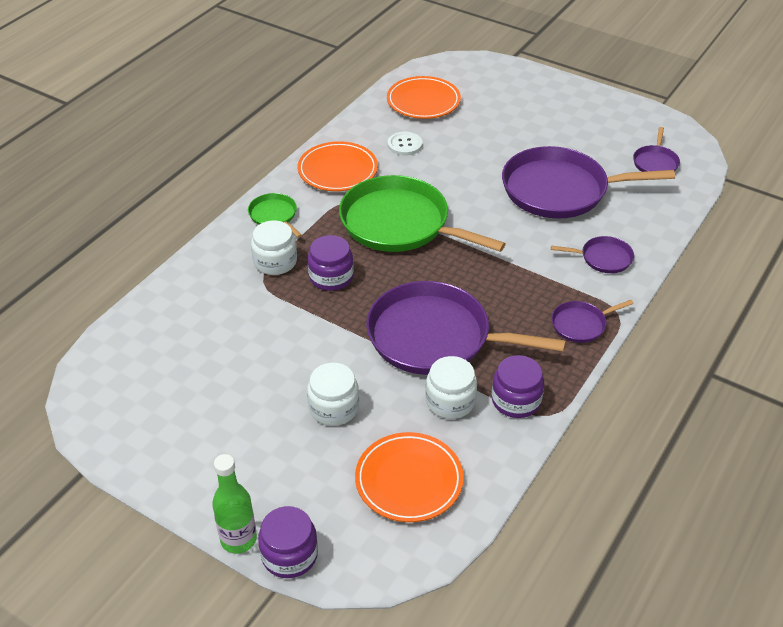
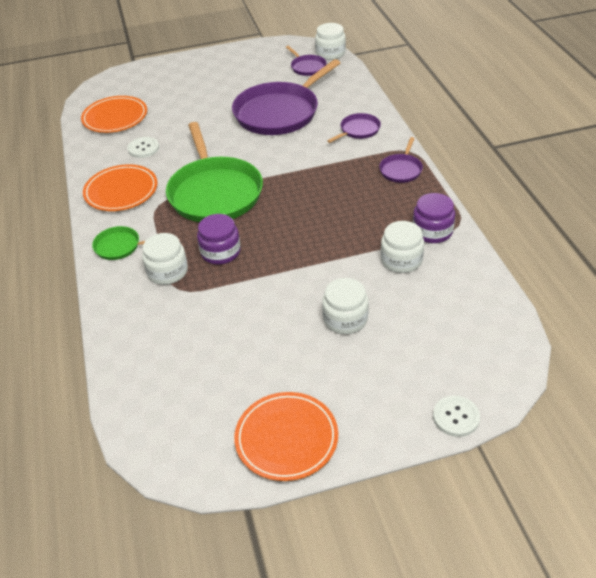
camera: 45 degrees left, 0 degrees up
green bottle [212,454,257,554] -> none
purple jar [258,506,318,578] -> white button [433,396,480,437]
green pan [339,175,506,252] -> green pan turned 90 degrees counterclockwise [166,122,263,222]
orange plate [355,432,464,522] -> orange plate moved to [234,392,338,481]
purple pan [366,281,566,375] -> none
none -> white jar [315,23,346,60]

